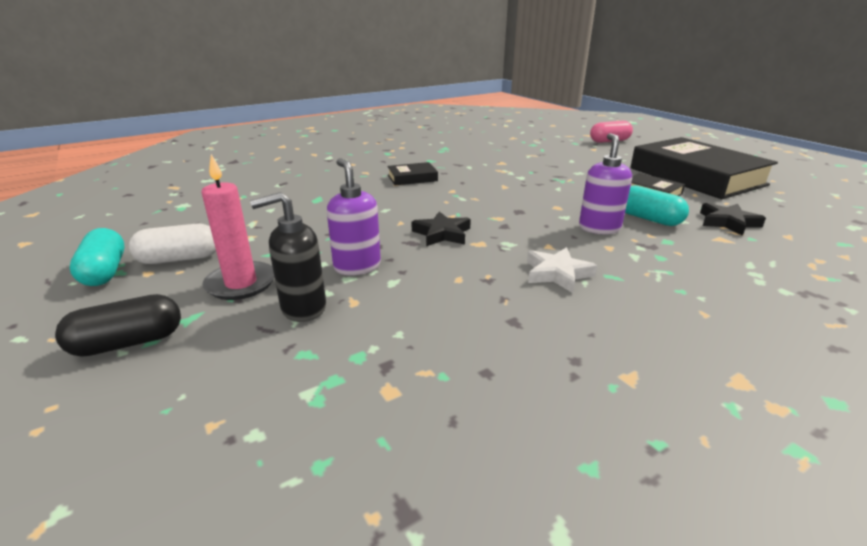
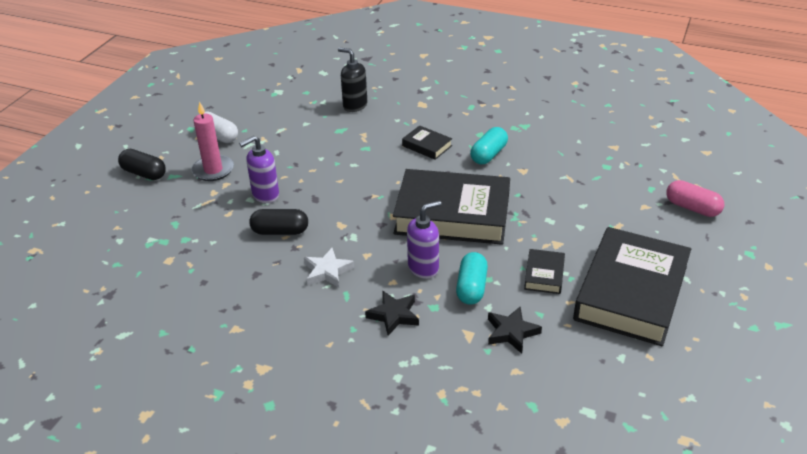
camera: 55 degrees right, 10 degrees up
turquoise capsule [70,228,125,286] -> turquoise capsule moved to [470,127,508,164]
black soap dispenser [250,192,326,322] -> black soap dispenser moved to [338,47,367,112]
purple soap dispenser [327,158,381,275] -> purple soap dispenser turned 150 degrees counterclockwise [239,136,279,203]
black star [412,212,471,246] -> black star moved to [365,291,419,336]
none -> black capsule [249,209,308,235]
none -> black book [393,169,510,245]

